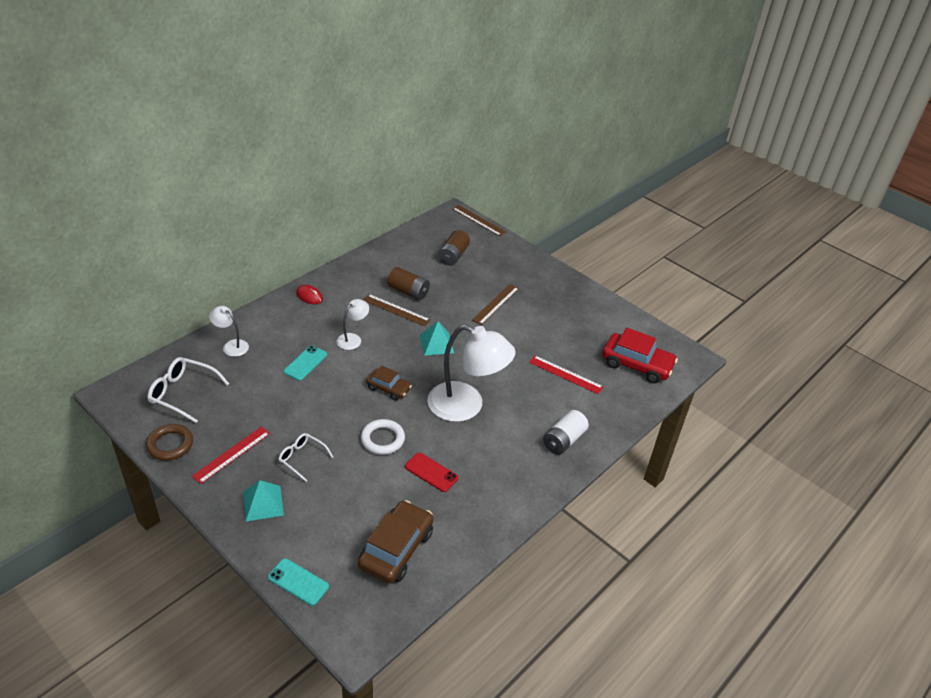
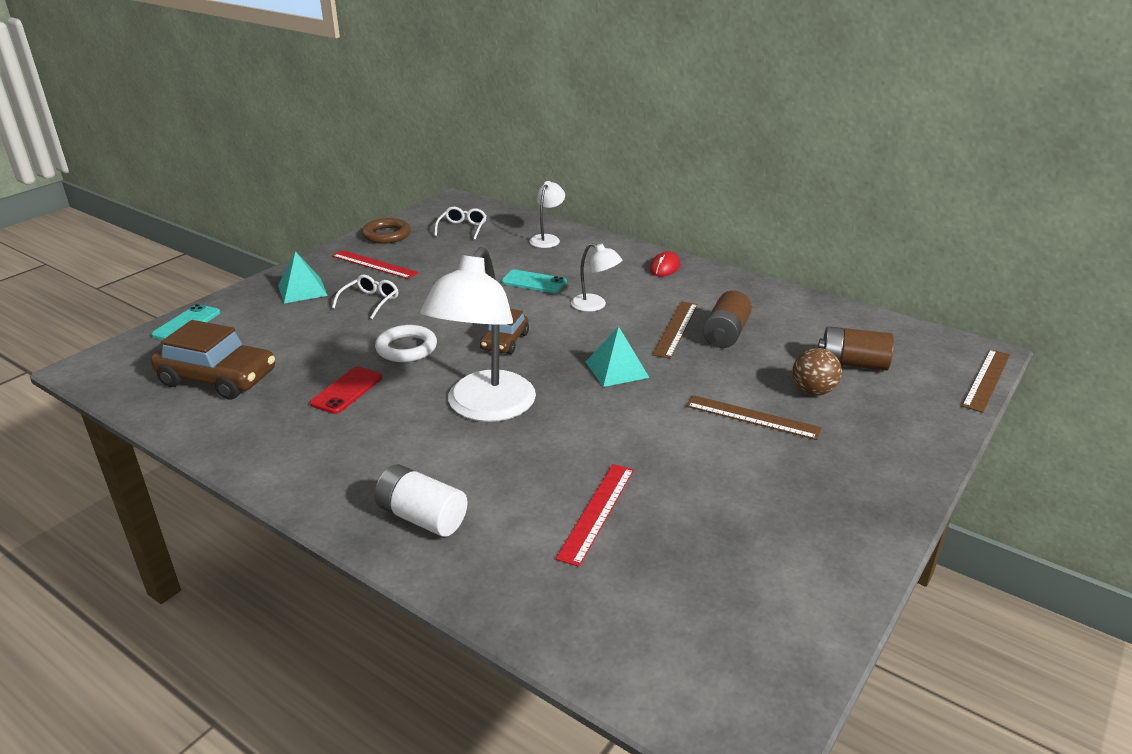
camera: 85 degrees right, 10 degrees down
white glasses [147,357,229,423] -> white glasses [434,207,487,240], size x0.64
red car [602,328,678,383] -> none
none -> brown ball [793,348,842,396]

